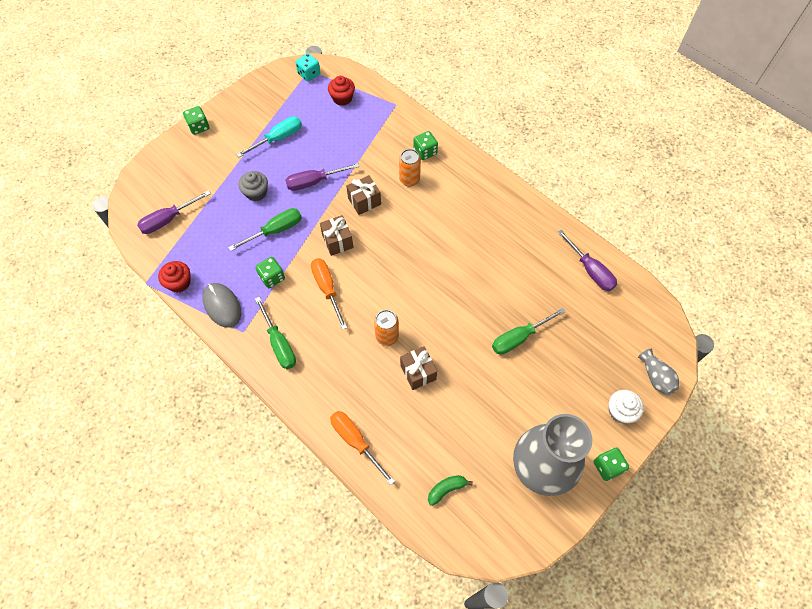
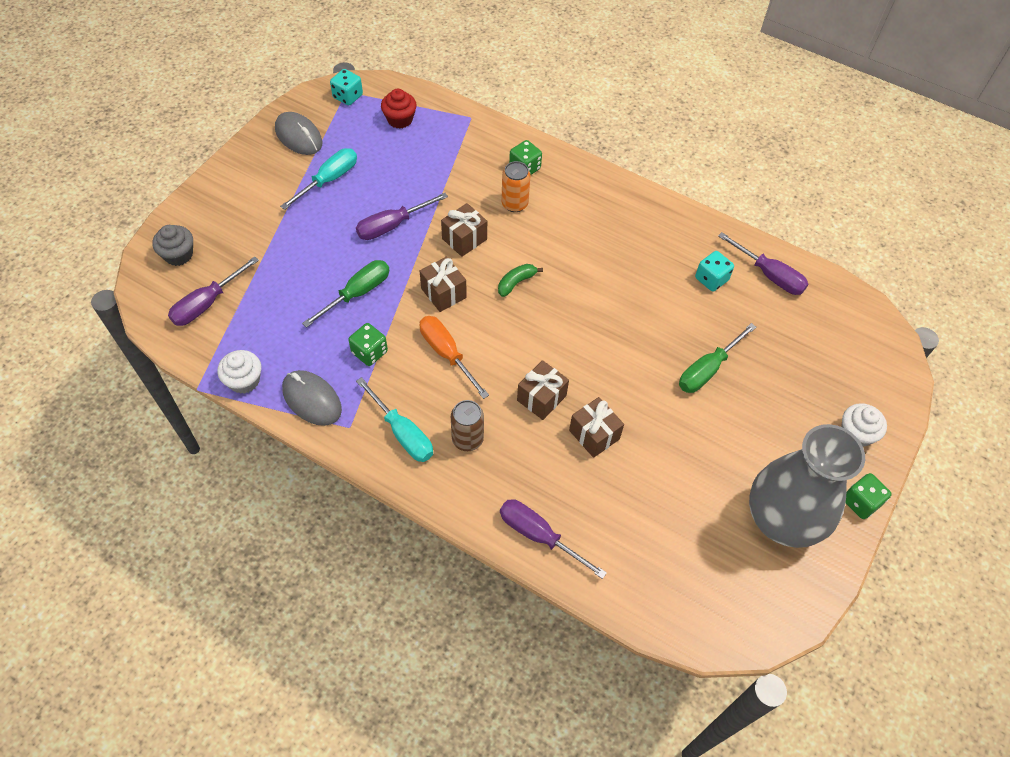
camera: 15 degrees left, 5 degrees down
red cupcake [158,261,190,292] -> white cupcake [217,350,261,394]
green dice [183,106,209,135] -> none
grey cupcake [238,171,268,201] -> grey cupcake moved to [152,225,193,266]
green screwdriver [255,297,296,369] -> turquoise screwdriver [356,377,433,462]
orange screwdriver [330,411,395,485] -> purple screwdriver [500,499,607,579]
orange can [374,310,399,346] -> brown gift [517,360,569,420]
green banana [428,475,473,506] -> green banana moved to [498,264,543,297]
grey vase [638,349,680,395] -> none
none -> grey mouse [275,112,322,155]
none -> brown can [451,400,484,451]
none -> turquoise dice [695,251,734,292]

